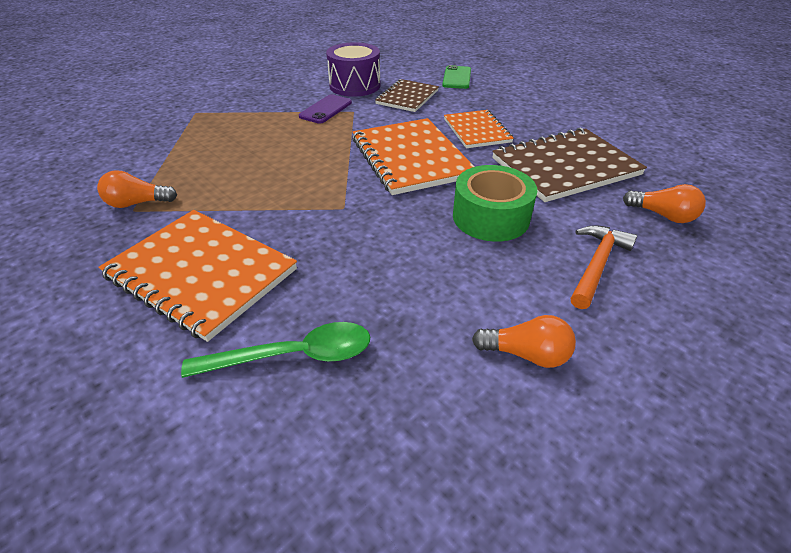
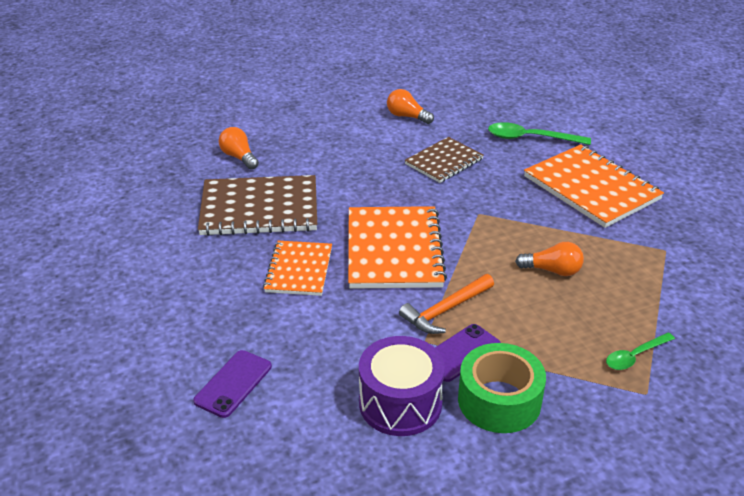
camera: 160 degrees left, 5 degrees down
orange light bulb [97,170,177,208] -> orange light bulb moved to [515,242,584,276]
brown notebook [375,79,439,112] -> brown notebook moved to [405,137,484,183]
green phone [442,65,471,89] -> purple phone [193,350,272,418]
green tape [453,165,537,242] -> green tape moved to [458,343,546,433]
orange hammer [571,225,637,309] -> orange hammer moved to [399,274,494,334]
none -> green spoon [606,333,675,370]

